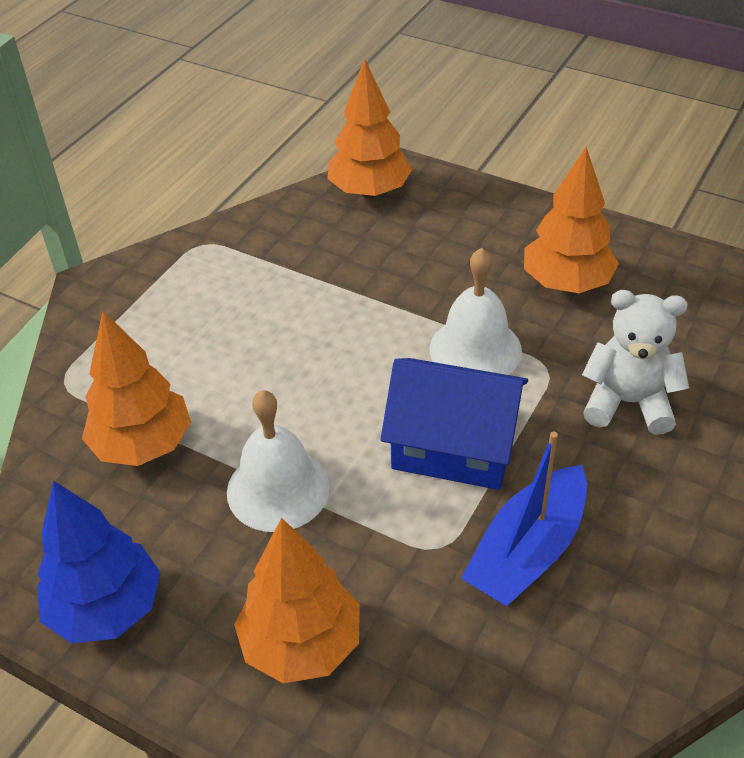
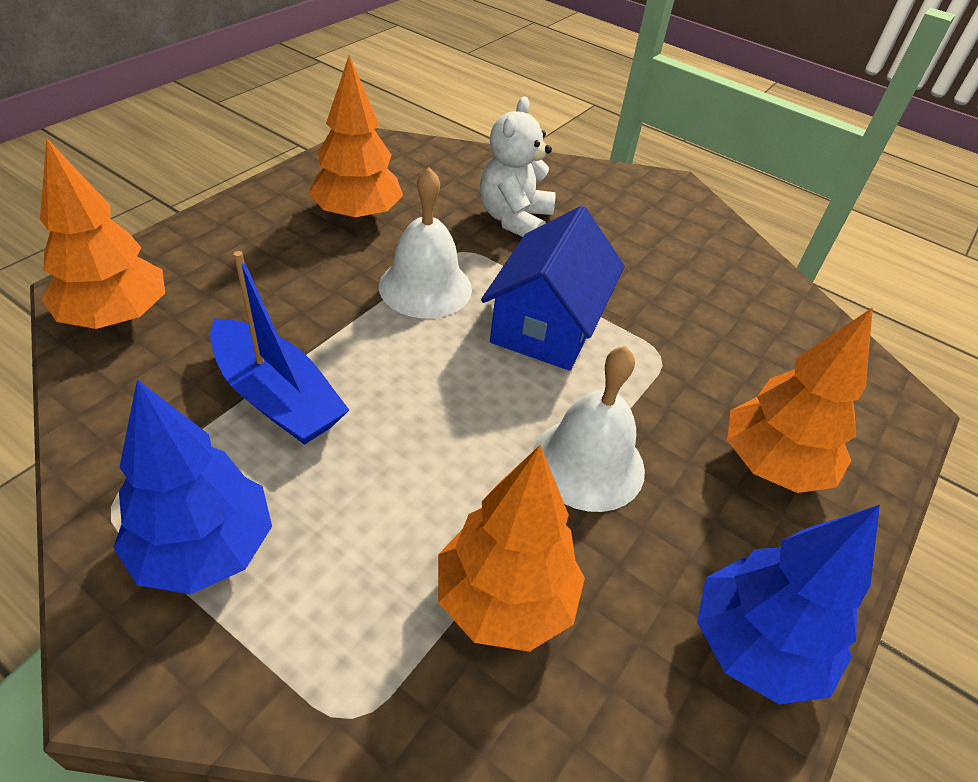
camera: 90 degrees left, 0 degrees up
blue boat [461,432,587,606] -> blue boat moved to [210,251,349,445]
none -> blue tree [113,379,272,594]

